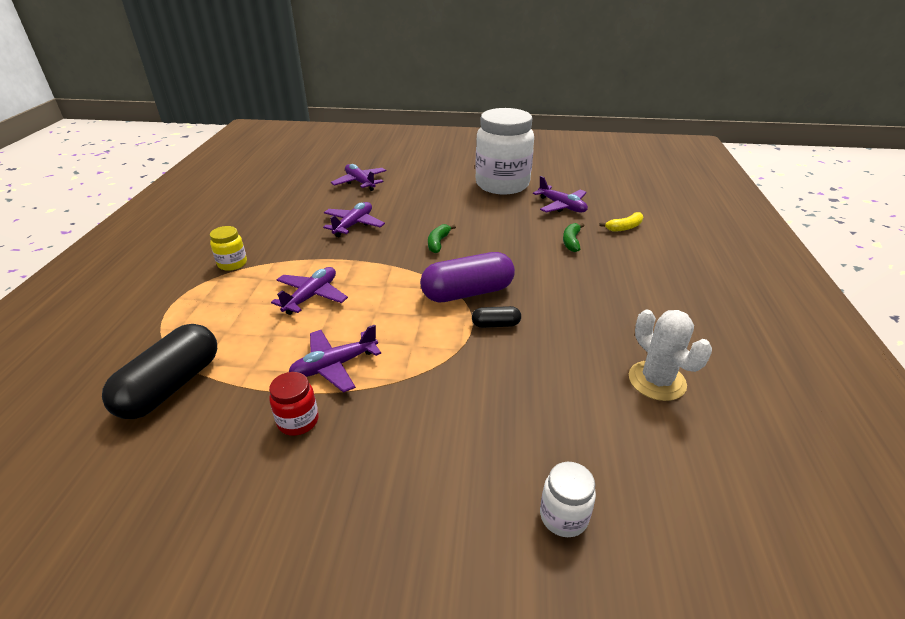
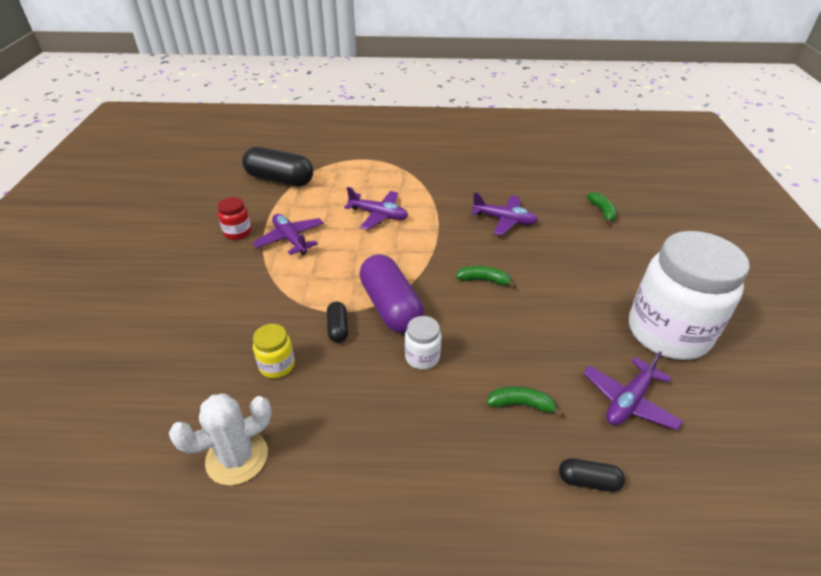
camera: 85 degrees right, 5 degrees up
yellow jar [210,226,247,271] -> yellow jar moved to [253,324,295,378]
purple plane [331,164,386,191] -> green banana [587,192,617,224]
white jar [540,462,596,537] -> white jar moved to [405,316,441,370]
yellow banana [599,212,643,232] -> black capsule [559,458,625,492]

